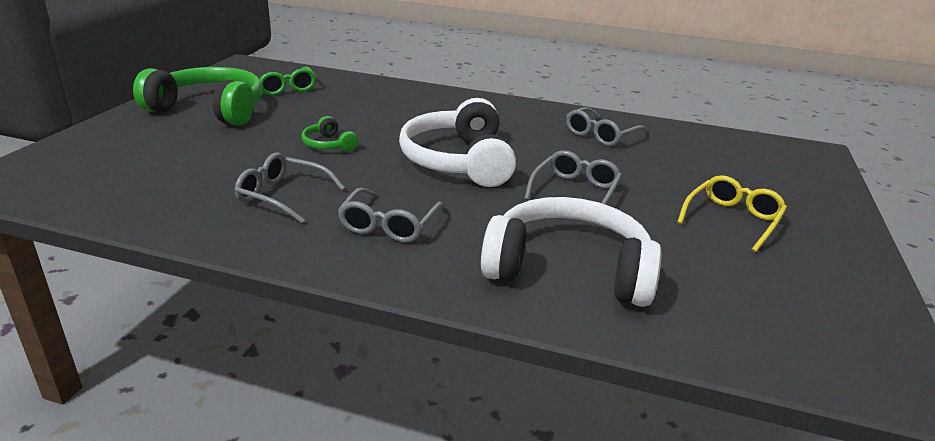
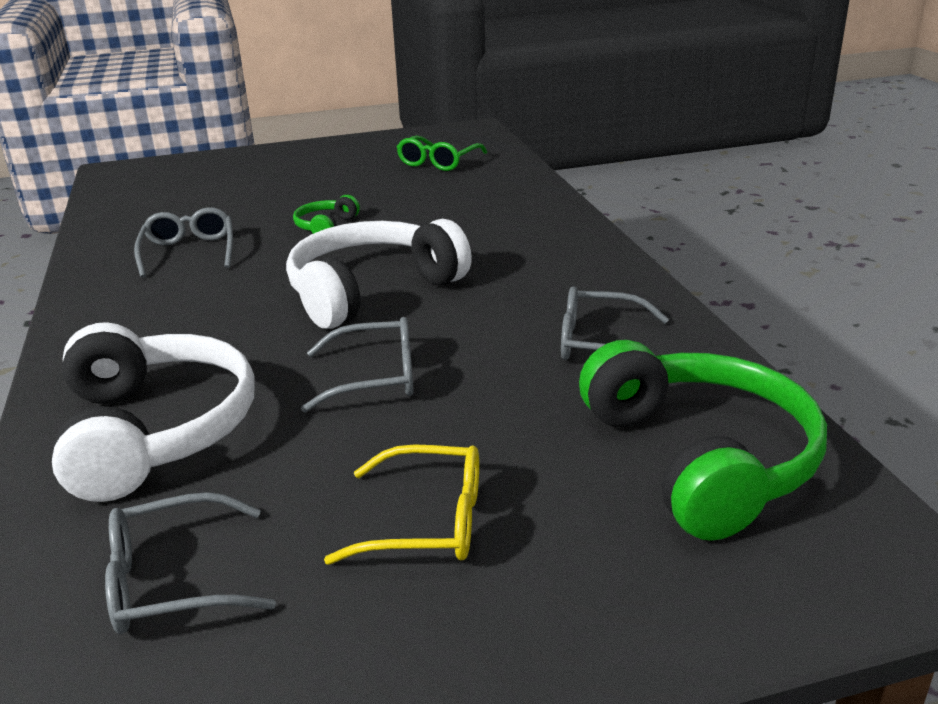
camera: 60 degrees right, 0 degrees up
green headphones [133,67,262,126] -> green headphones moved to [579,340,827,541]
grey glasses [338,188,444,243] -> grey glasses moved to [105,492,276,634]

